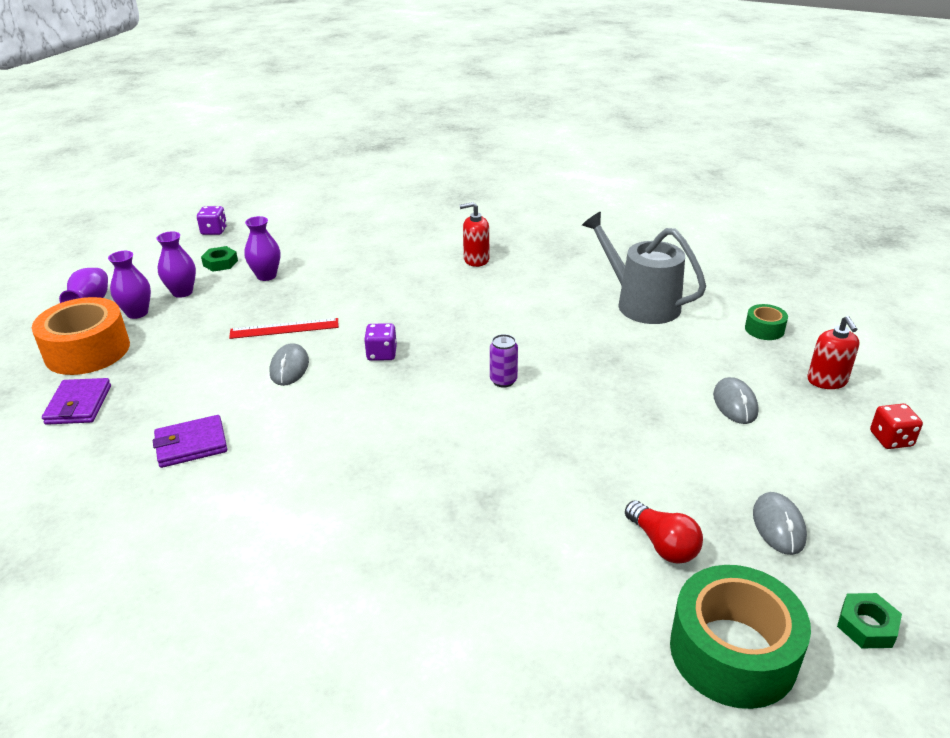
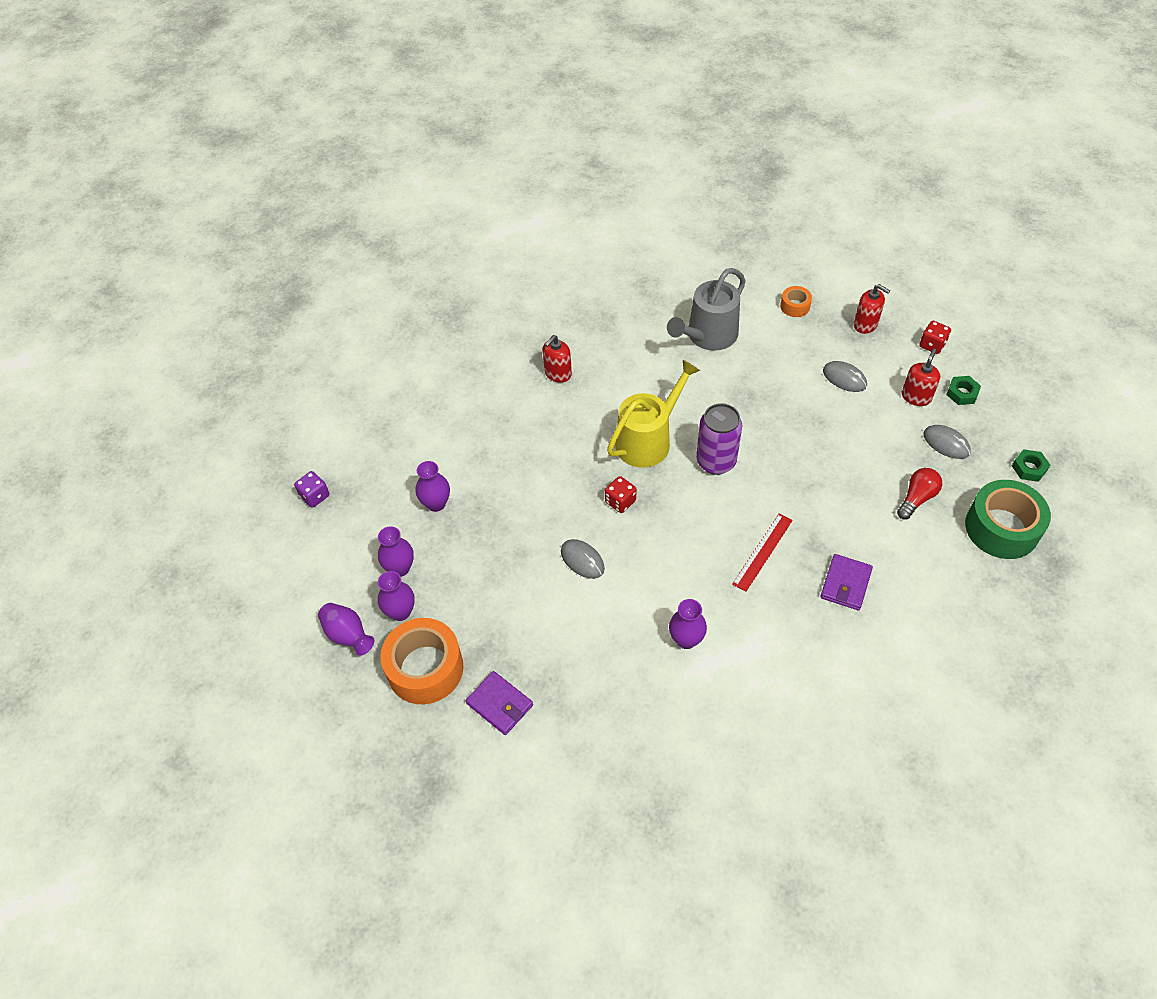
camera: 45 degrees left, 20 degrees up
purple wallet [153,415,227,468] -> purple wallet moved to [820,554,873,610]
green nut [201,246,238,272] -> green nut moved to [946,376,981,405]
red ruler [229,318,339,339] -> red ruler moved to [732,513,793,592]
purple dice [364,323,397,361] -> red dice [605,476,637,513]
purple can [490,334,518,388] -> purple can [696,403,742,475], size x1.86
grey watering can [582,212,706,324] -> grey watering can turned 45 degrees counterclockwise [667,268,746,351]
red light bulb [625,500,703,564] -> red light bulb turned 60 degrees counterclockwise [897,468,942,519]
green tape [745,304,788,340] -> orange tape [780,286,812,317]
none -> yellow watering can [607,360,700,468]
none -> purple vase [669,599,707,649]
none -> red soap dispenser [902,349,940,406]

